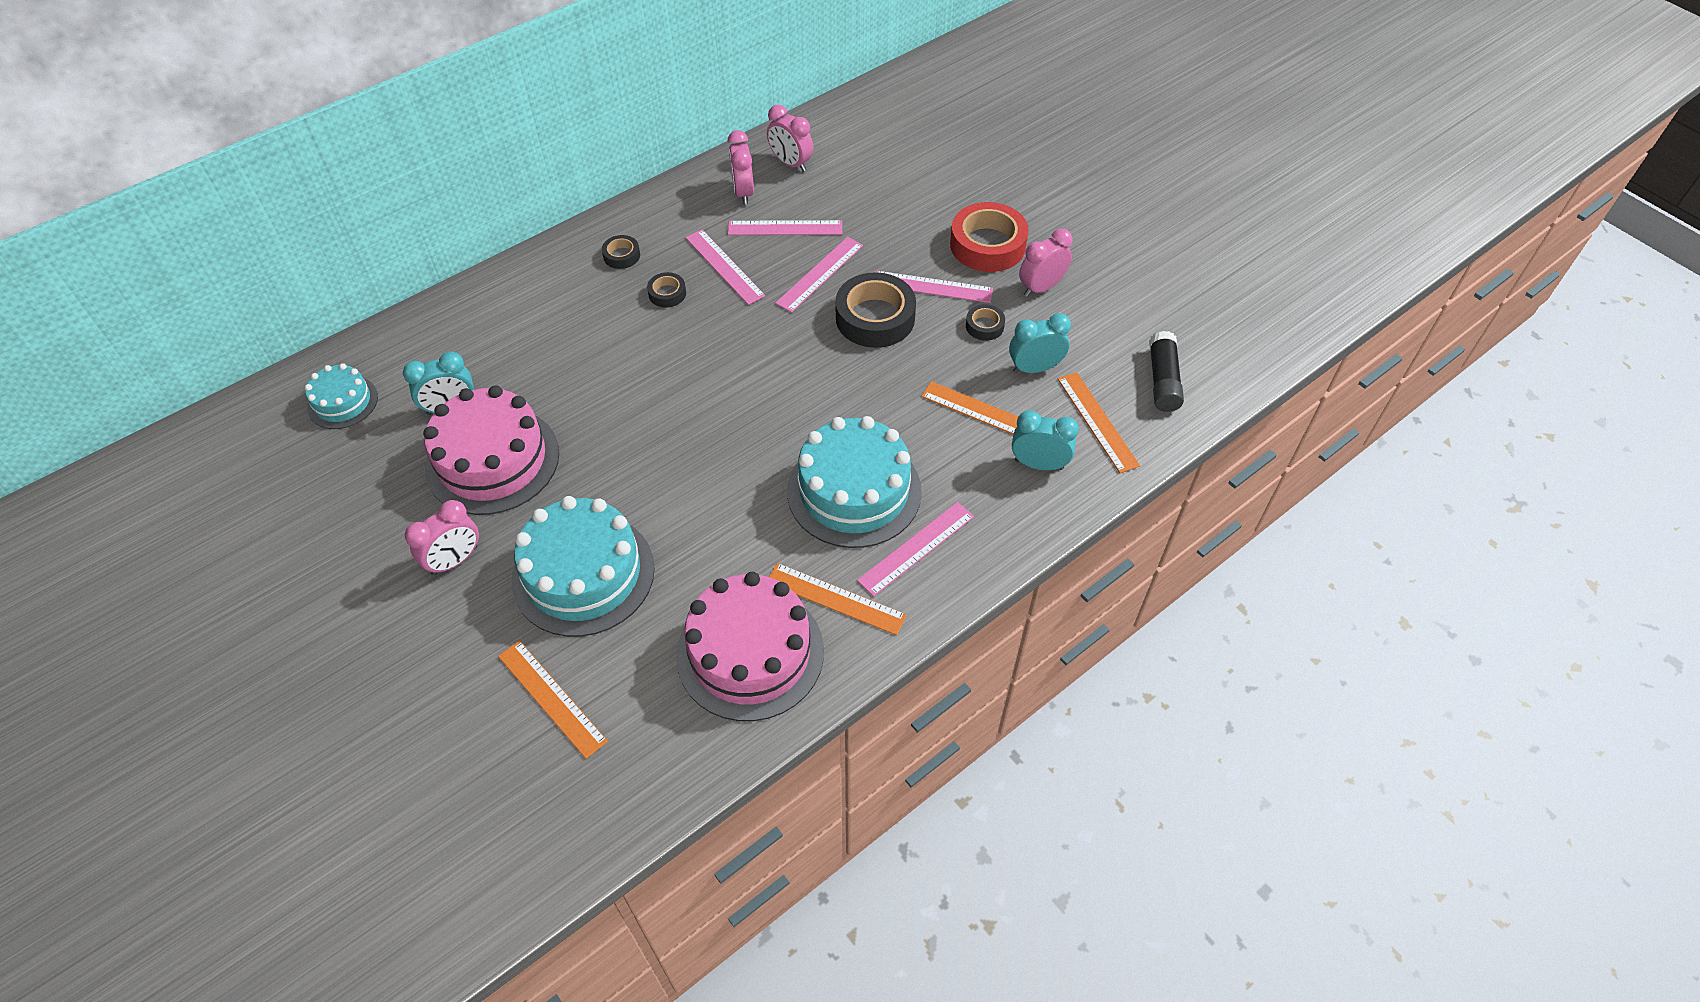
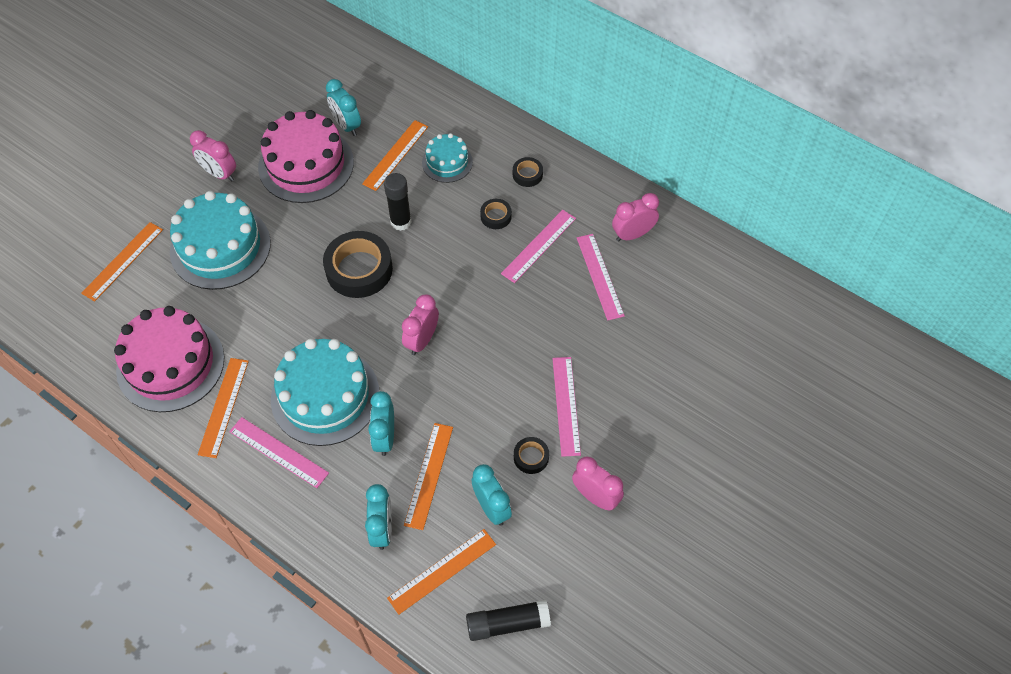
camera: 75 degrees right, 5 degrees up
turquoise cake [305,363,378,429] -> turquoise cake moved to [422,133,473,183]
pink clock [767,104,813,172] -> pink clock moved to [402,294,439,355]
pink ruler [775,237,863,313] -> none
black tape [835,272,916,348] -> black tape moved to [323,231,393,298]
red tape [950,202,1029,272] -> none
none -> orange ruler [362,120,428,191]
none -> turquoise clock [368,391,394,456]
none -> black glue stick [384,173,412,231]

